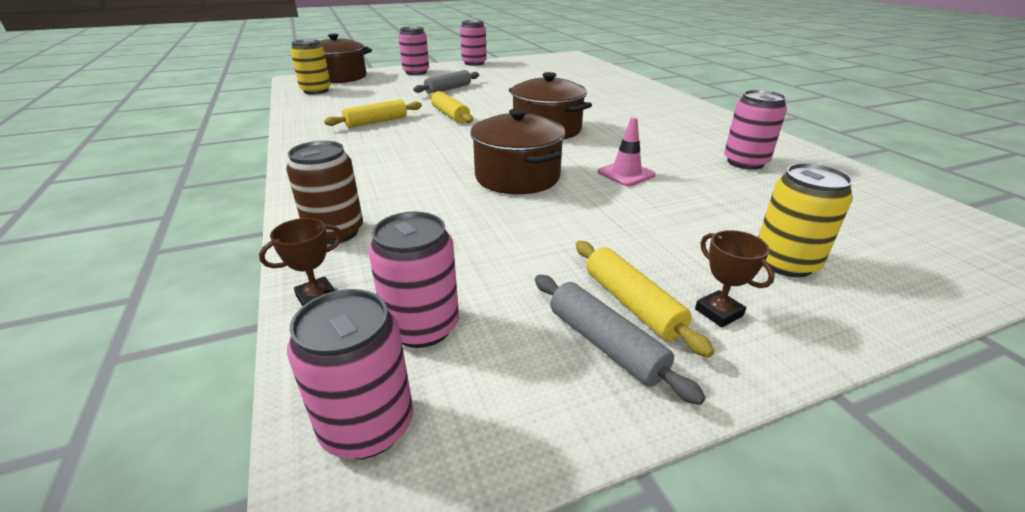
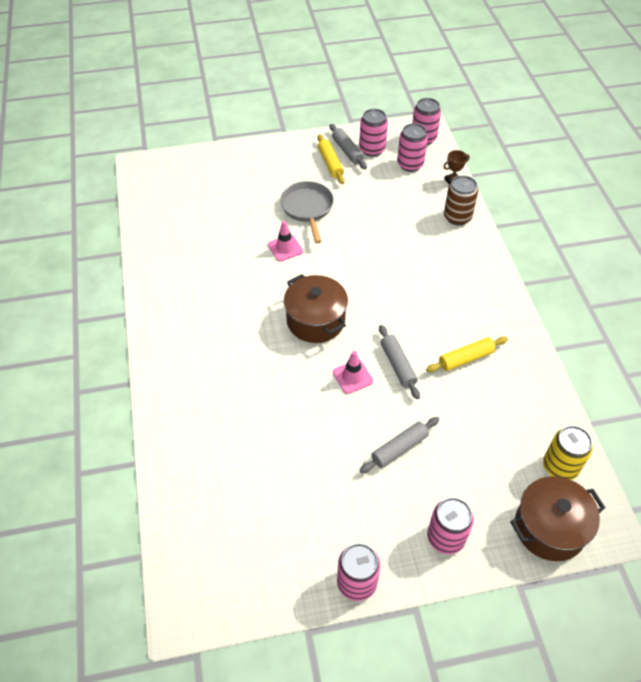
camera: 170 degrees left, 20 degrees up
yellow rolling pin [429,91,473,123] -> grey rolling pin [379,325,420,399]
brown pot [470,108,566,194] -> none
brown trophy [695,230,774,327] -> none
pink can [724,90,787,170] -> pink can moved to [359,109,388,157]
yellow can [758,163,853,277] -> none
none -> grey pan [280,181,334,244]
none -> pink traffic cone [333,351,373,394]

